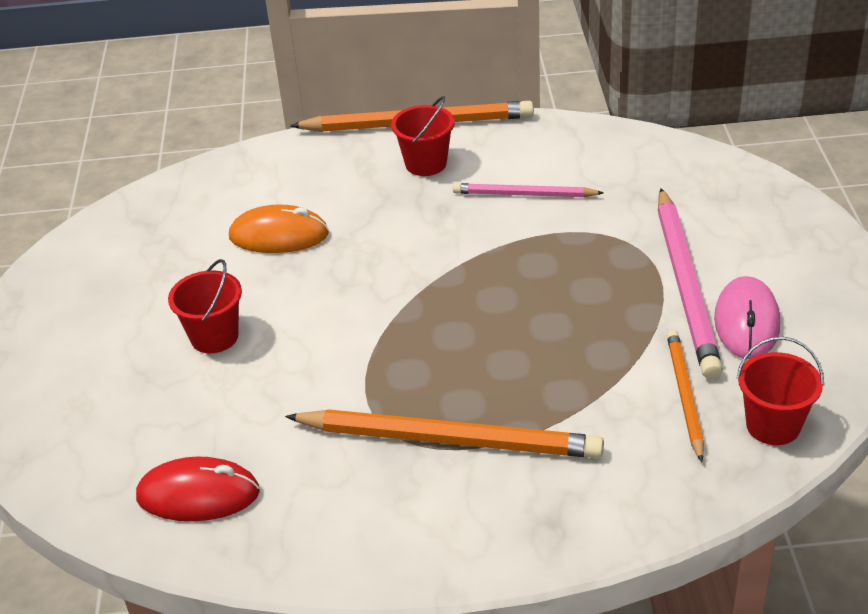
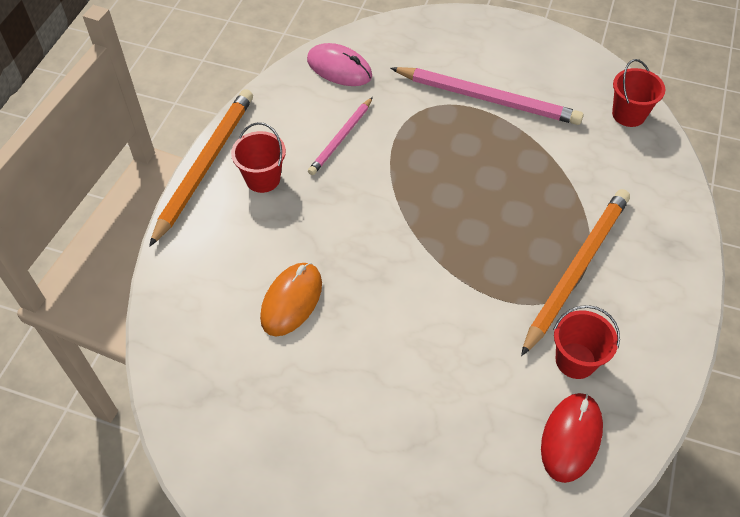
camera: 70 degrees left, 15 degrees up
red bucket [168,259,242,353] -> red bucket moved to [553,305,620,379]
orange pencil [667,330,704,462] -> none
pink mouse [714,276,780,359] -> pink mouse moved to [307,43,372,86]

